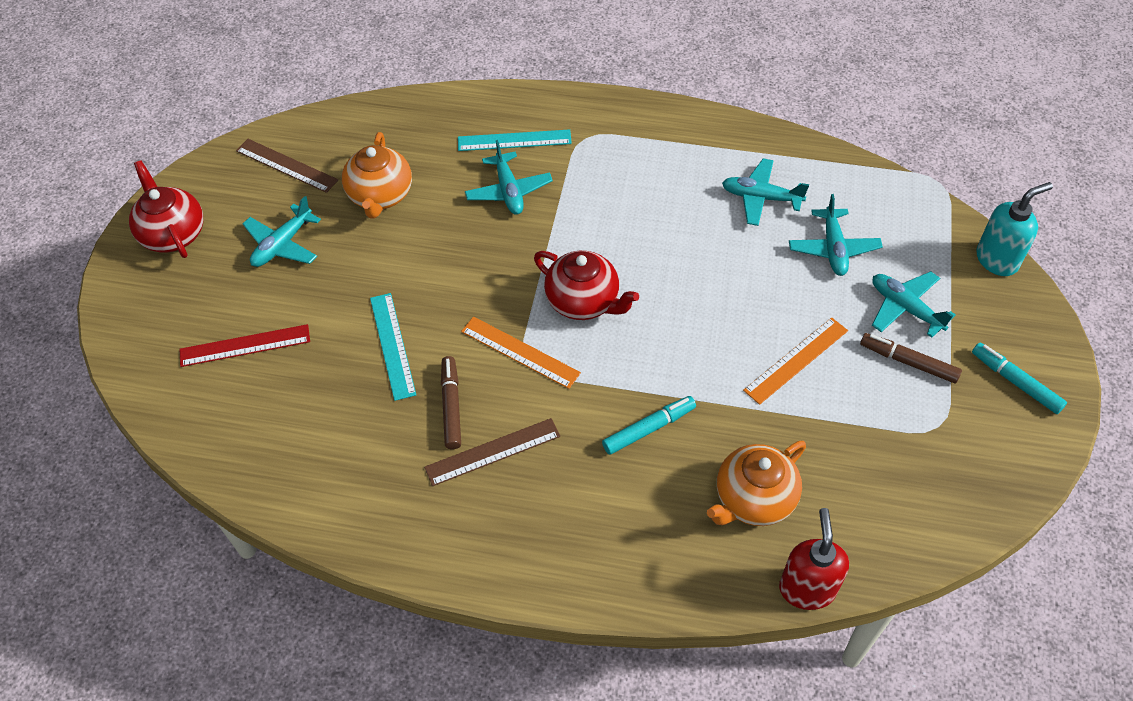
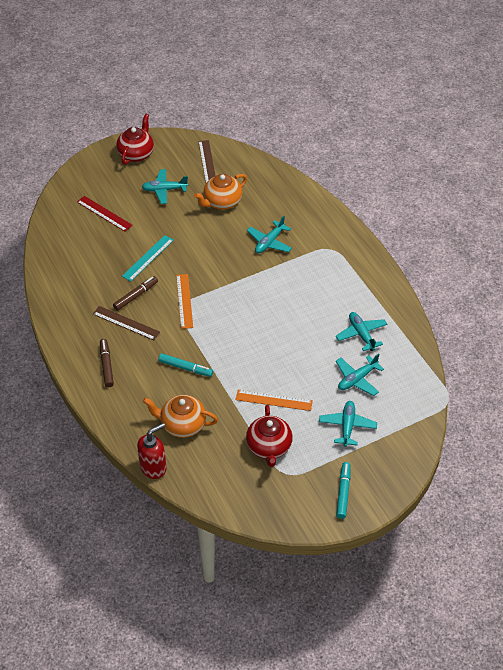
camera: 50 degrees right, 5 degrees down
turquoise ruler [458,129,572,151] -> none
red teapot [534,251,639,320] -> red teapot moved to [246,405,293,467]
brown marker [860,333,962,383] -> brown marker moved to [100,339,114,387]
turquoise soap dispenser [977,182,1053,276] -> none

